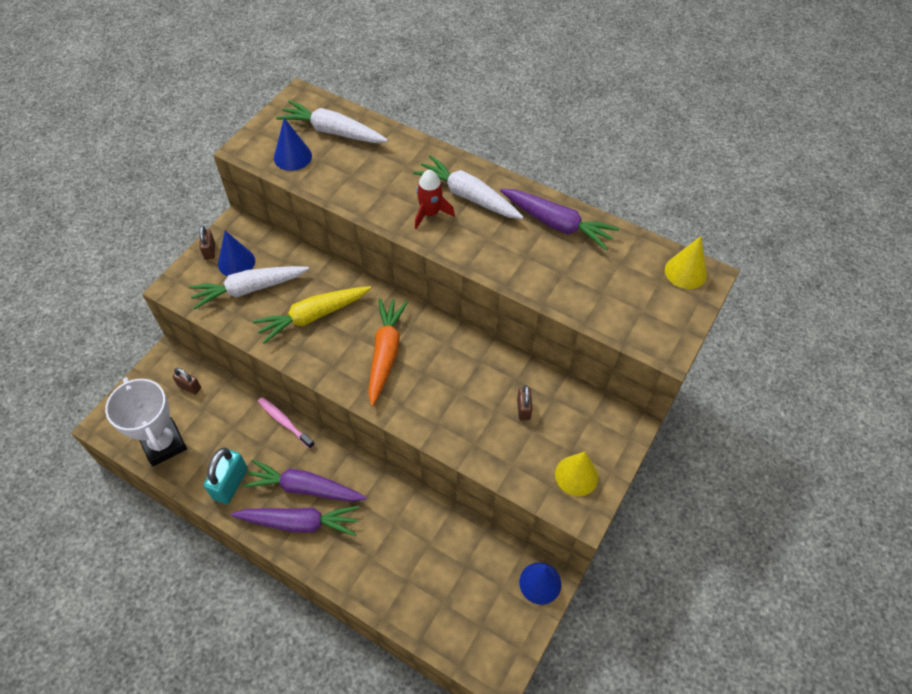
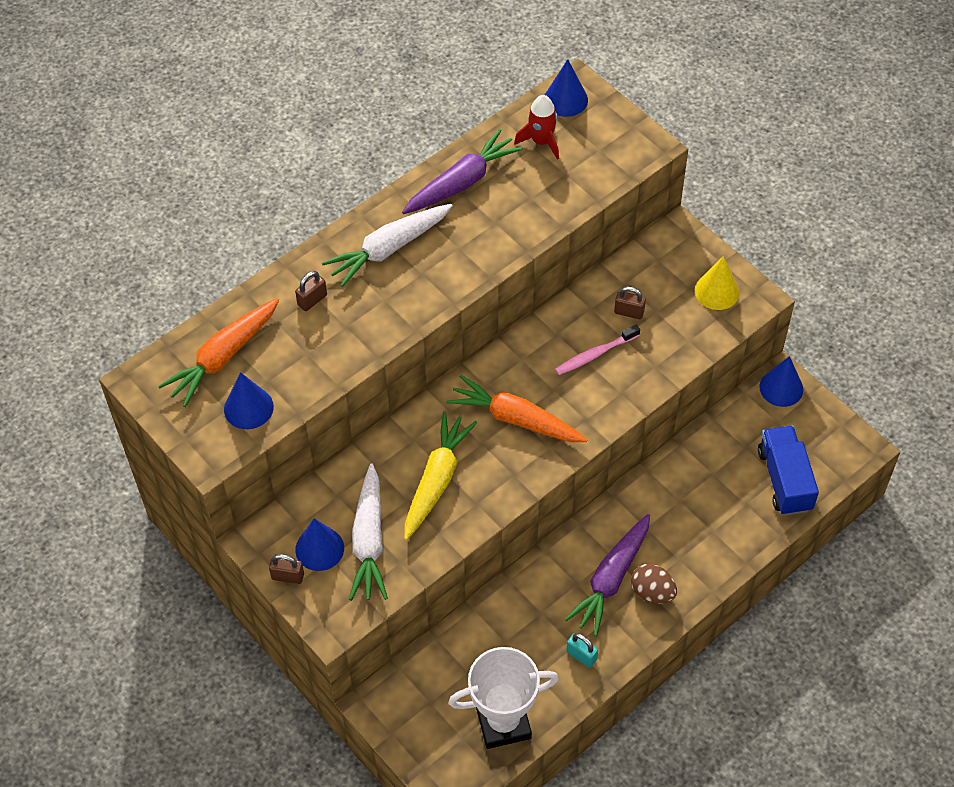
camera: 70 degrees left, 0 degrees up
brown padlock [173,368,201,395] -> brown padlock moved to [295,271,327,311]
turquoise padlock [204,448,248,504] -> turquoise padlock [566,633,598,668], size x0.58
purple carrot [231,506,359,536] -> brown egg [631,564,677,603]
yellow carrot [253,286,371,344] -> yellow carrot turned 150 degrees counterclockwise [404,411,477,540]
pink toothbrush [258,397,315,449] -> pink toothbrush moved to [555,325,640,375]
white carrot [276,100,388,143] -> orange carrot [158,298,279,407]
red rocket [415,169,455,229] -> red rocket moved to [514,95,559,160]
yellow cone [665,236,707,289] -> blue cone [545,59,588,117]
none -> blue truck [758,426,819,515]

